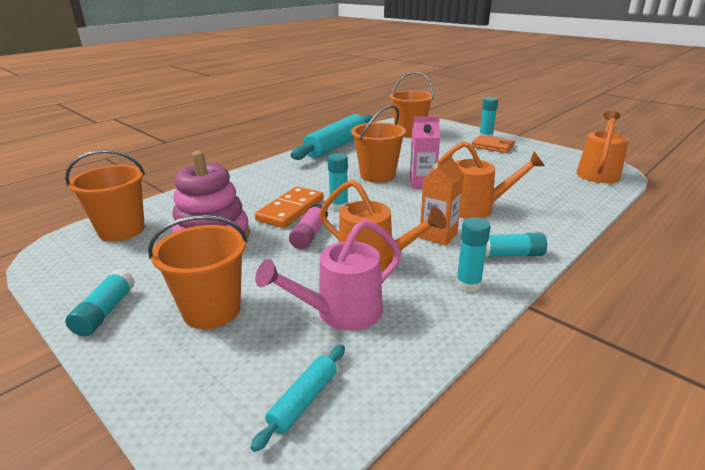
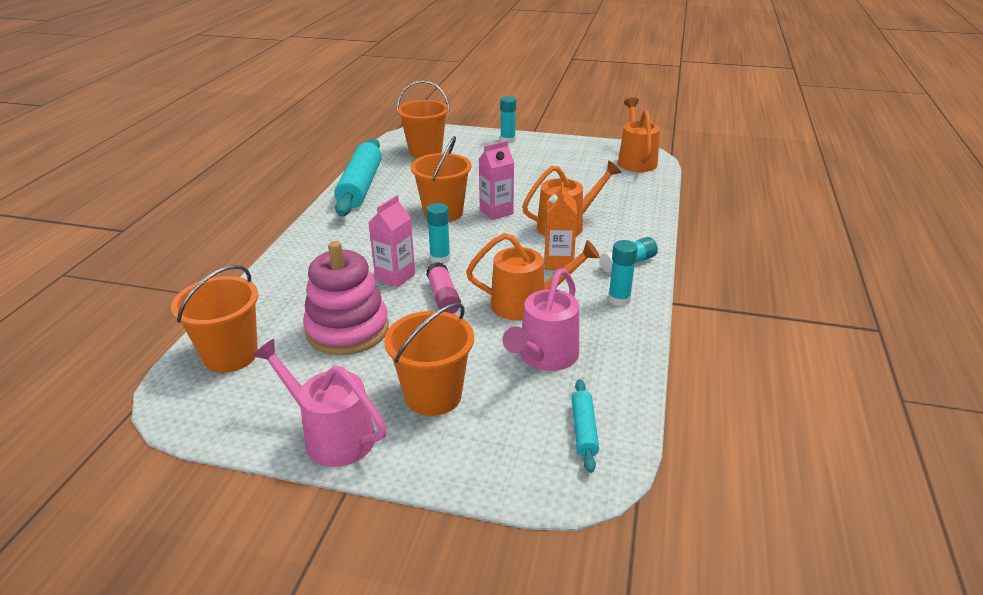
camera: 30 degrees left, 5 degrees up
turquoise glue stick [65,269,135,336] -> pink watering can [252,339,386,467]
orange domino [255,187,324,228] -> pink carton [368,195,415,288]
orange wallet [472,135,515,153] -> none

